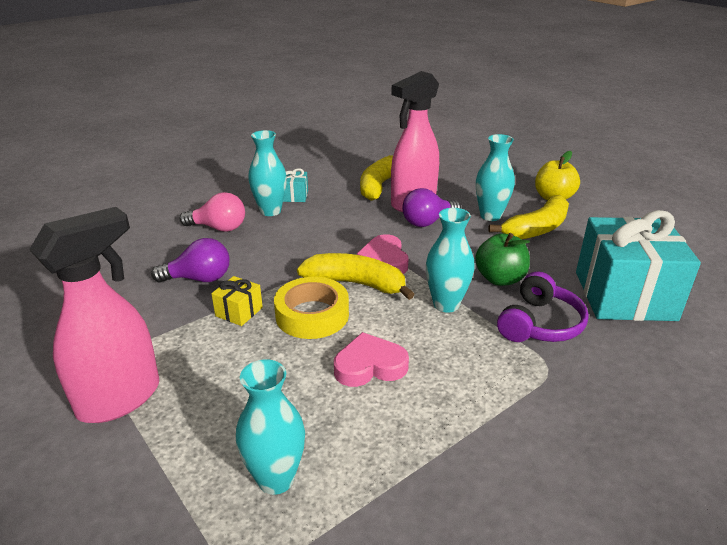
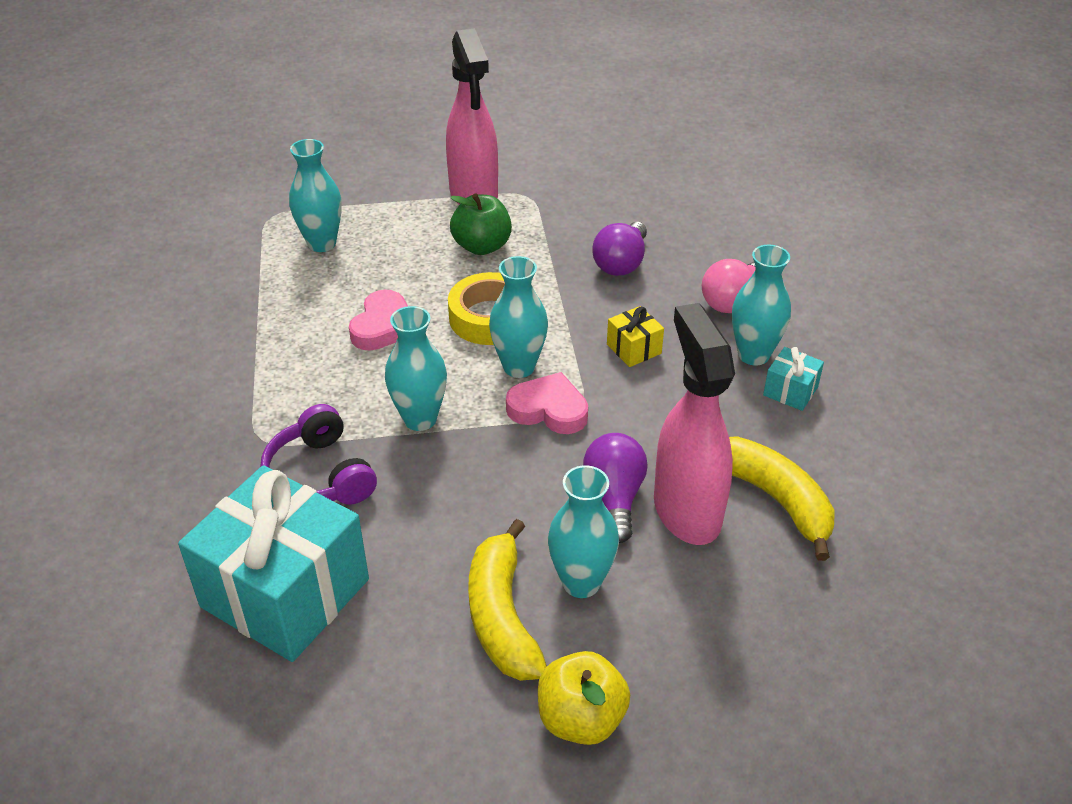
camera: 120 degrees right, 10 degrees up
yellow gift [211,276,263,326] -> yellow gift moved to [607,306,664,367]
yellow banana [297,253,415,300] -> turquoise vase [489,256,548,378]
green apple [475,233,530,286] -> green apple moved to [450,193,512,255]

